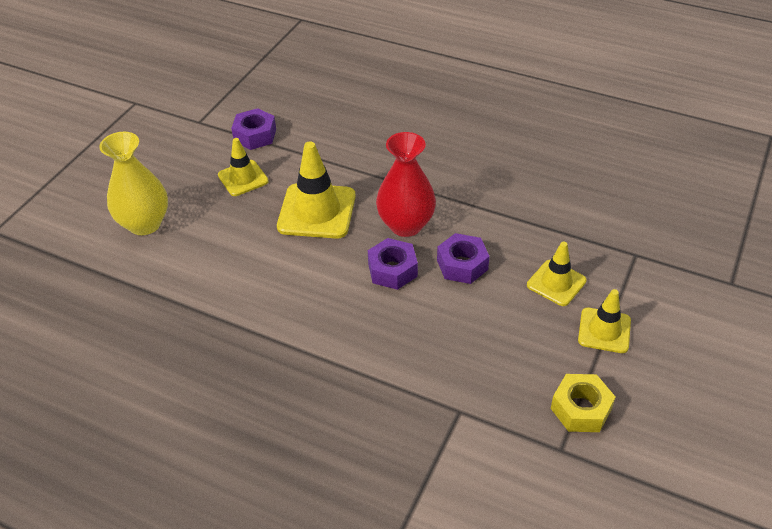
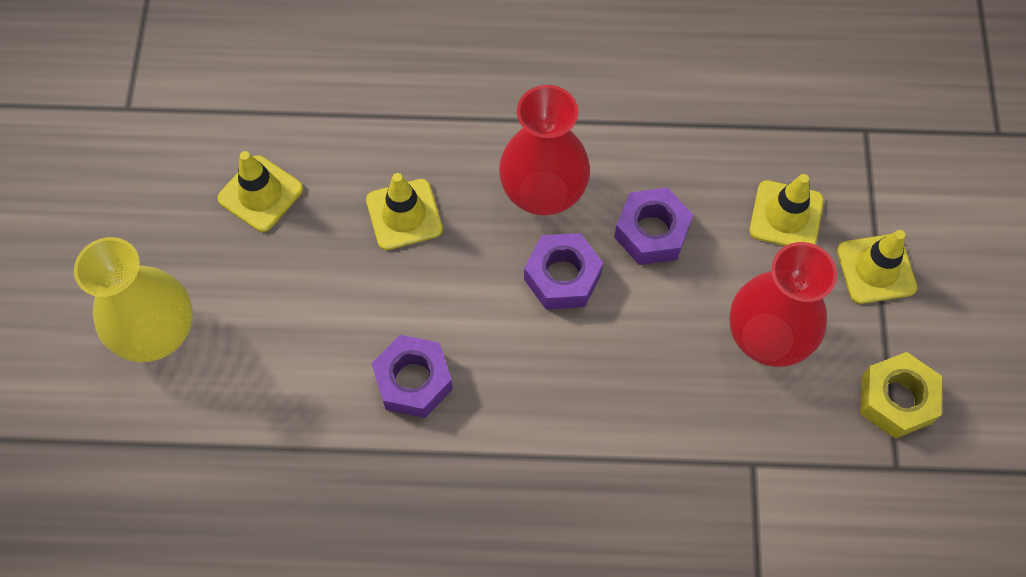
camera: 25 degrees left, 20 degrees up
purple nut [231,108,276,150] -> purple nut moved to [372,335,453,418]
yellow traffic cone [277,141,356,239] -> yellow traffic cone [366,173,443,250], size x0.60
none -> red vase [729,242,837,367]

